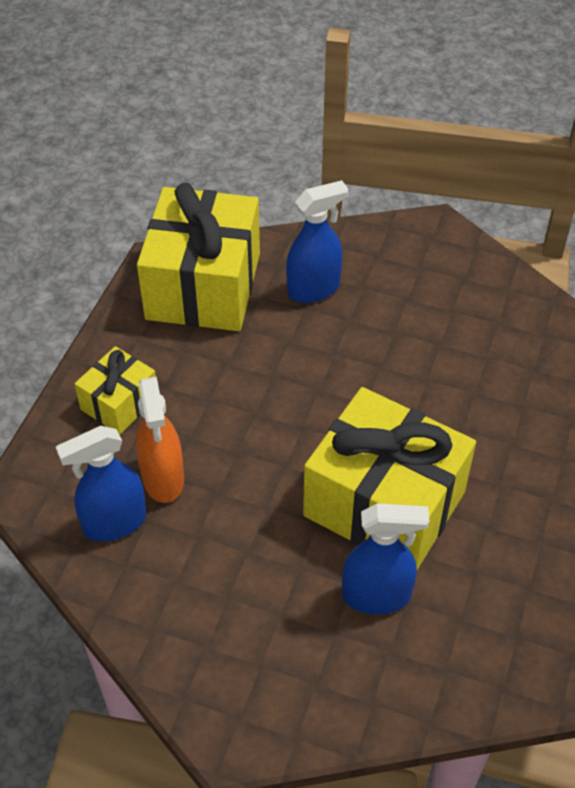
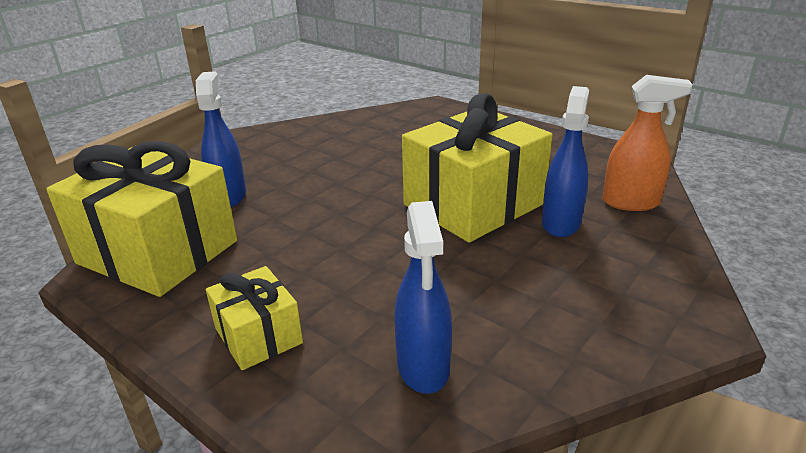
camera: 70 degrees left, 20 degrees down
orange spray bottle [136,377,184,503] -> orange spray bottle moved to [603,75,693,211]

